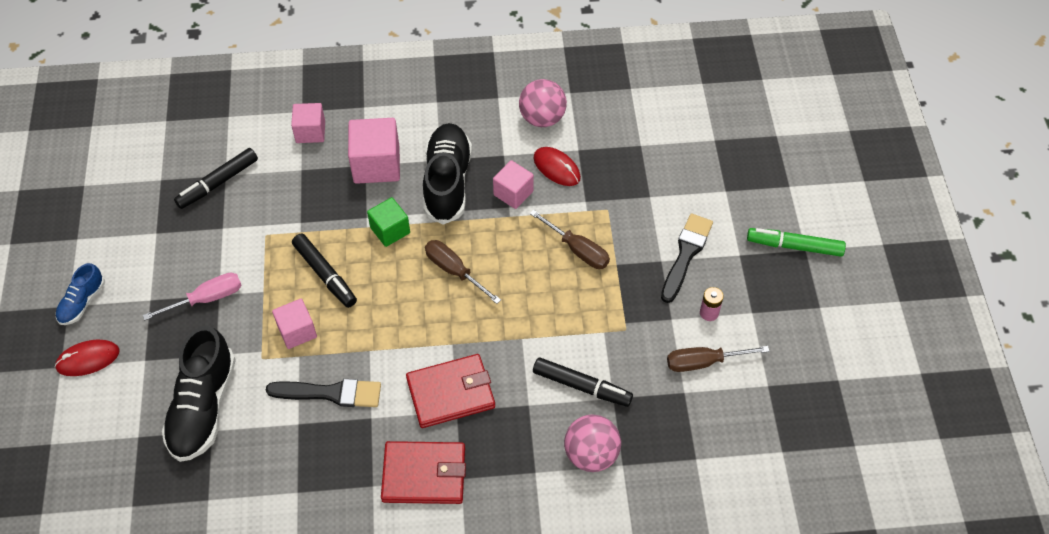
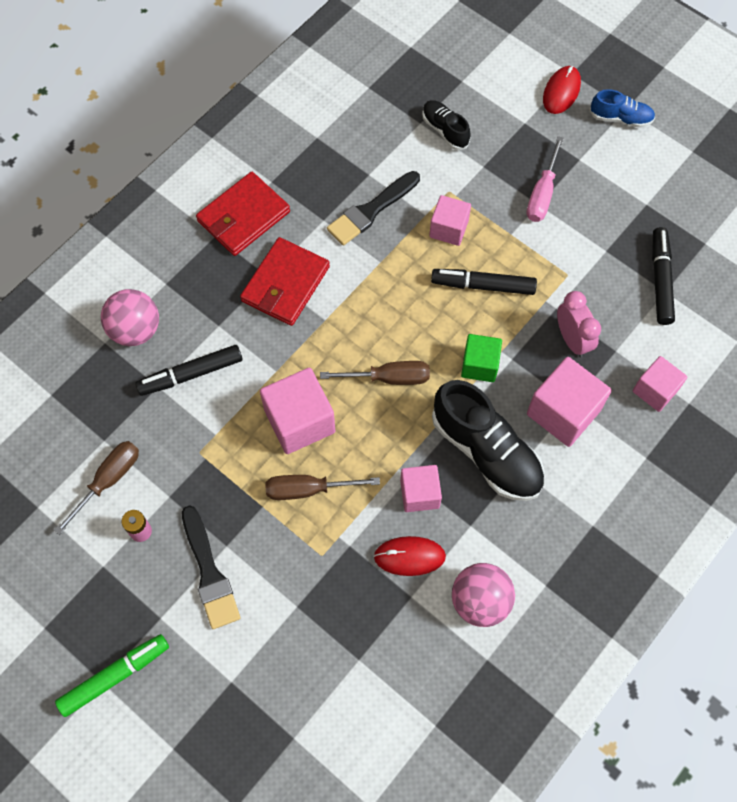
camera: 135 degrees right, 10 degrees up
blue shoe [56,263,105,325] -> blue shoe turned 120 degrees clockwise [590,89,655,128]
black shoe [162,326,236,462] -> black shoe [422,100,471,150], size x0.53
none -> pink cube [260,368,335,454]
none -> pink clock [557,291,601,358]

